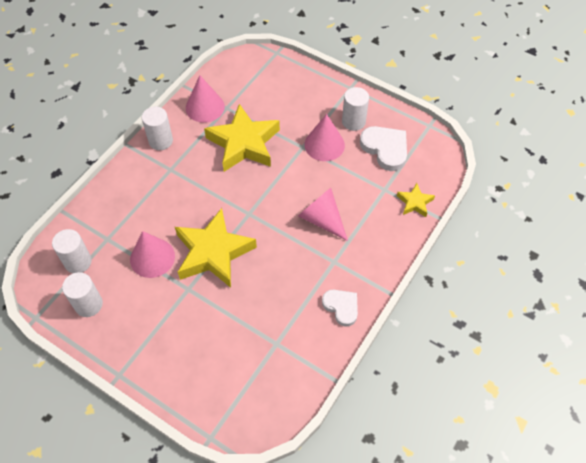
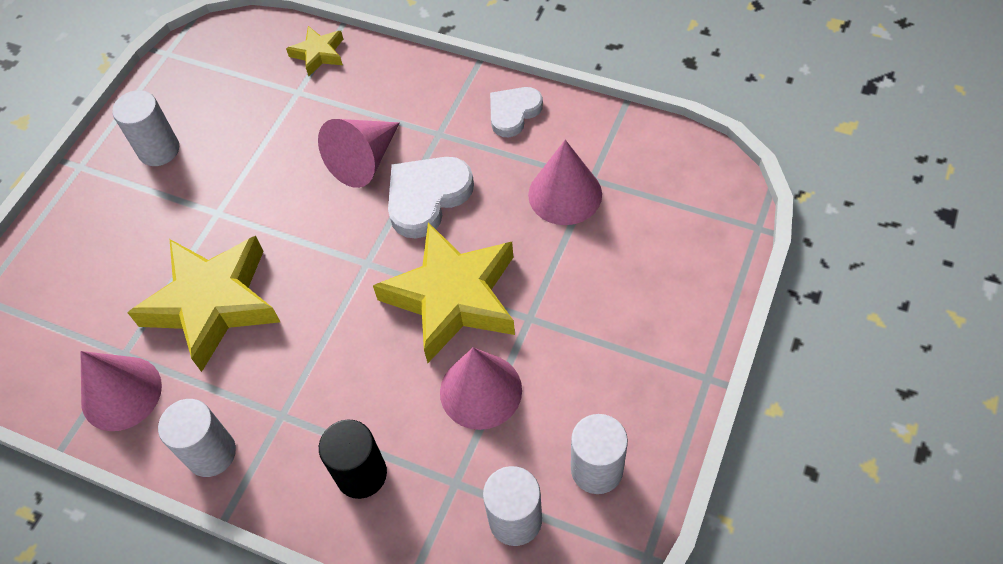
camera: 95 degrees left, 0 degrees up
pink cone [304,114,345,161] -> pink cone moved to [528,140,602,225]
white heart [360,126,407,171] -> white heart moved to [388,157,474,239]
none -> black cylinder [319,420,387,499]

